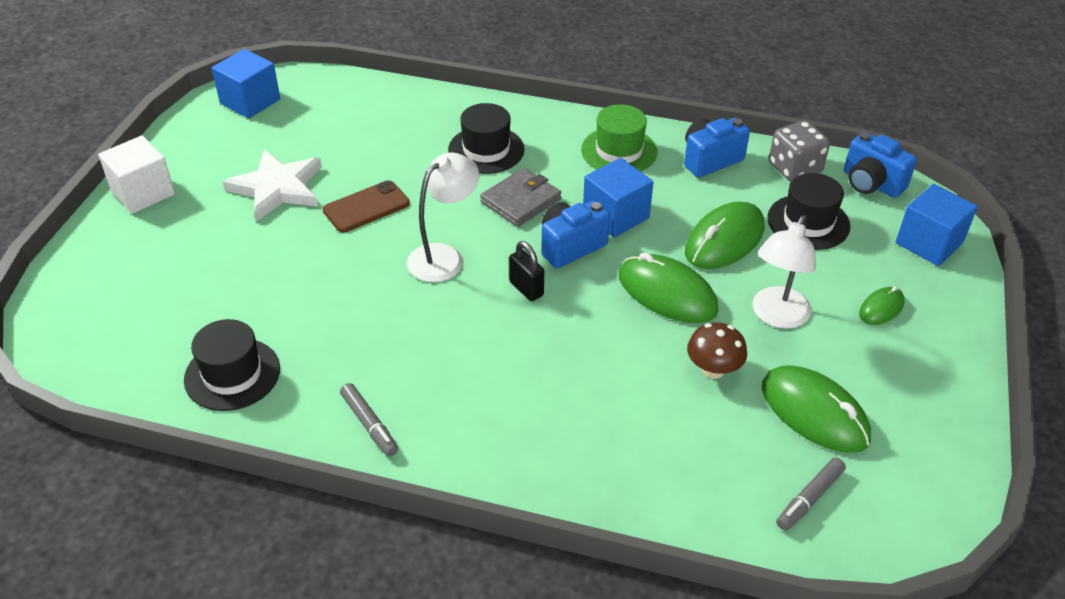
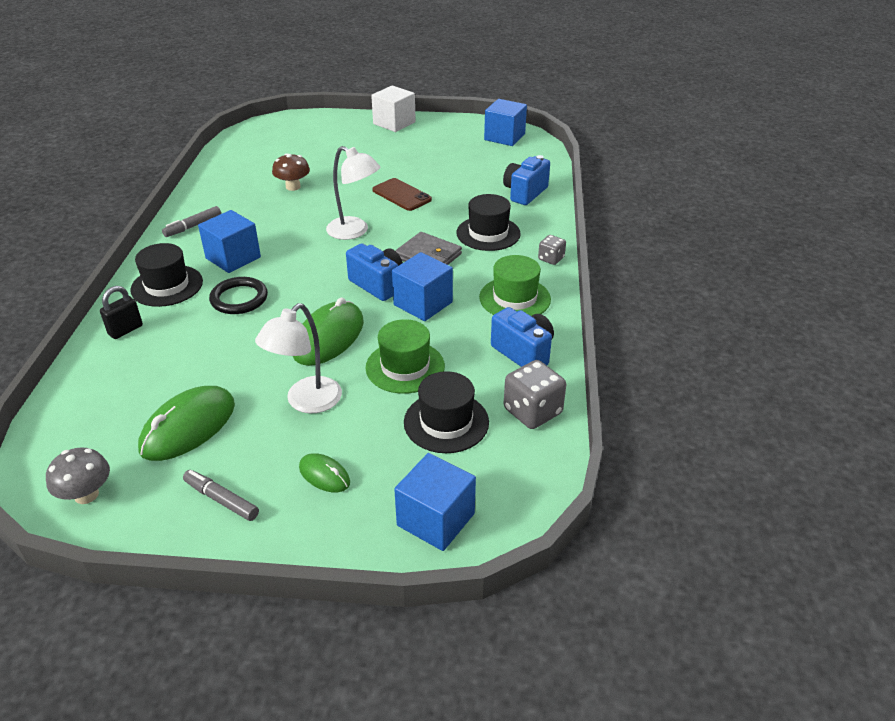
camera: 80 degrees right, 5 degrees down
black hat [184,319,280,411] -> black hat moved to [130,243,203,307]
white star [222,149,322,222] -> none
black padlock [509,241,544,301] -> black padlock moved to [100,286,143,339]
green mouse [685,201,764,269] -> green hat [366,319,445,394]
brown mushroom [687,322,747,379] -> brown mushroom moved to [272,154,310,191]
white lamp [753,215,816,329] -> white lamp turned 75 degrees counterclockwise [255,303,342,413]
grey marker [776,457,846,531] -> grey marker moved to [183,470,259,521]
blue camera [844,132,917,198] -> blue camera moved to [503,155,550,205]
none -> grey mushroom [46,447,110,504]
none -> blue cube [198,210,261,273]
none -> black ring [209,277,268,314]
none -> grey dice [538,235,566,265]

